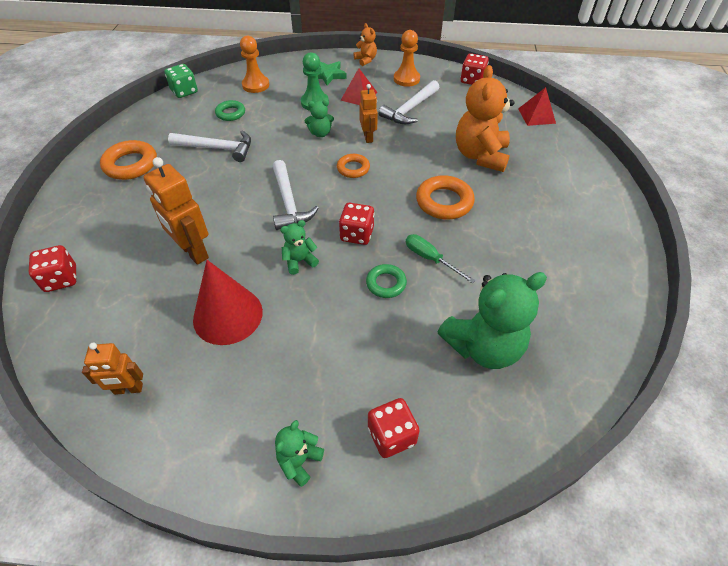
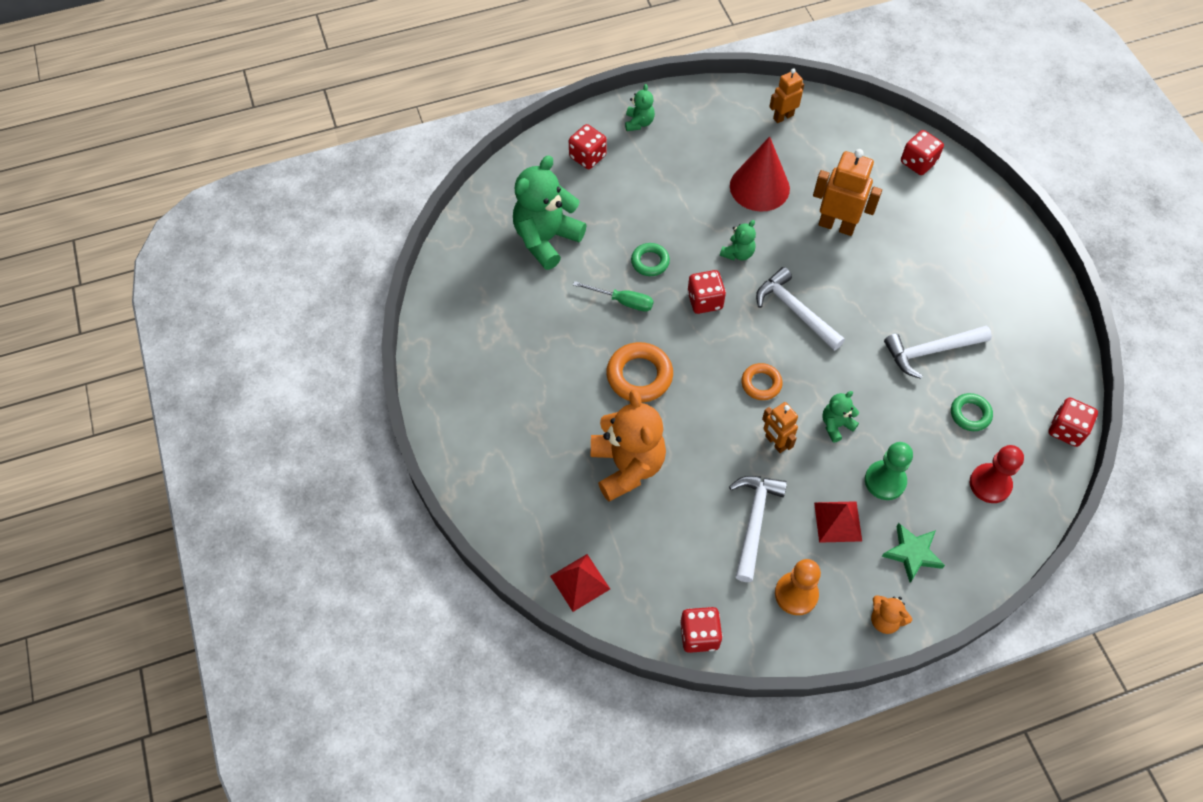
camera: 155 degrees right, 10 degrees up
orange ring [100,140,157,180] -> none
green dice [165,64,198,98] -> red dice [1048,397,1098,447]
orange pawn [240,36,269,93] -> red pawn [970,445,1024,503]

